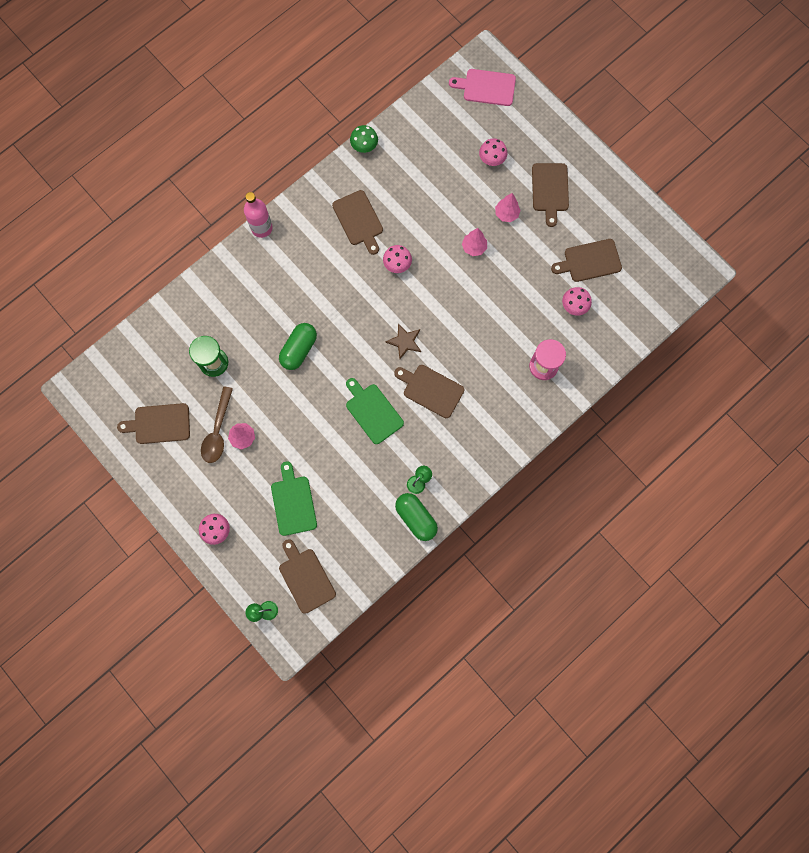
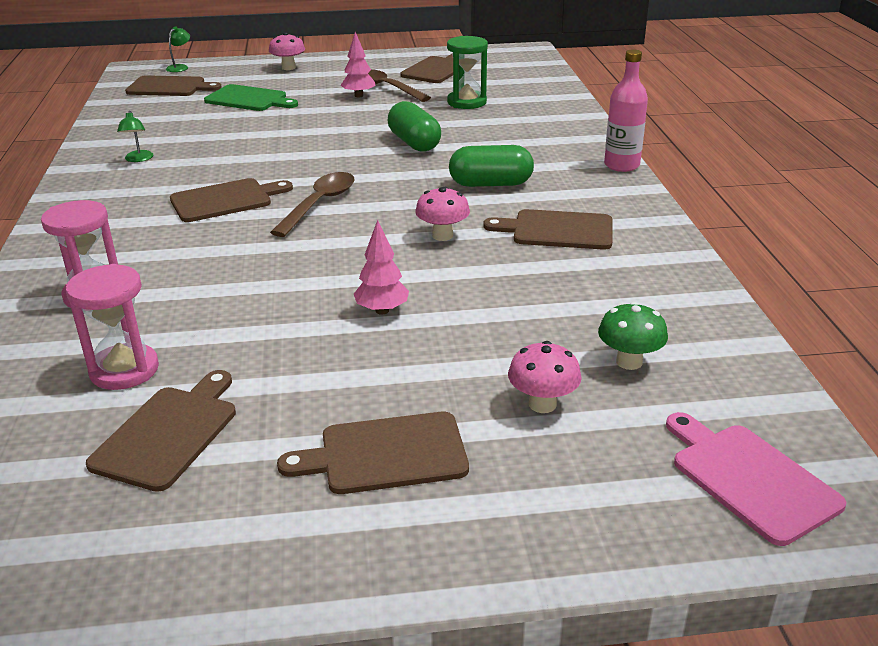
camera: 125 degrees right, 45 degrees down
green cutting board [346,378,404,444] -> none
green mushroom [350,125,378,153] -> green mushroom moved to [598,302,668,370]
brown star [385,323,421,359] -> brown spoon [270,172,355,237]
green capsule [395,493,438,541] -> green capsule moved to [449,145,534,187]
pink cutting board [449,69,516,106] -> pink cutting board turned 75 degrees counterclockwise [666,412,846,546]
pink tree [495,193,521,222] -> none
brown cutting board [532,163,569,227] -> brown cutting board turned 45 degrees counterclockwise [277,412,469,494]
pink mushroom [562,287,592,316] -> pink hourglass [66,264,159,390]

